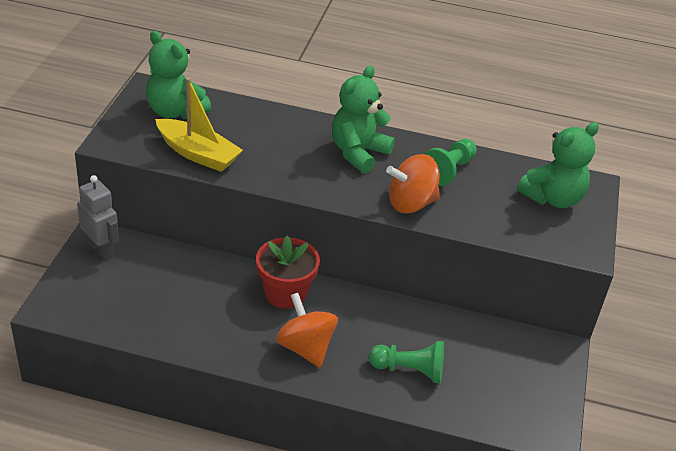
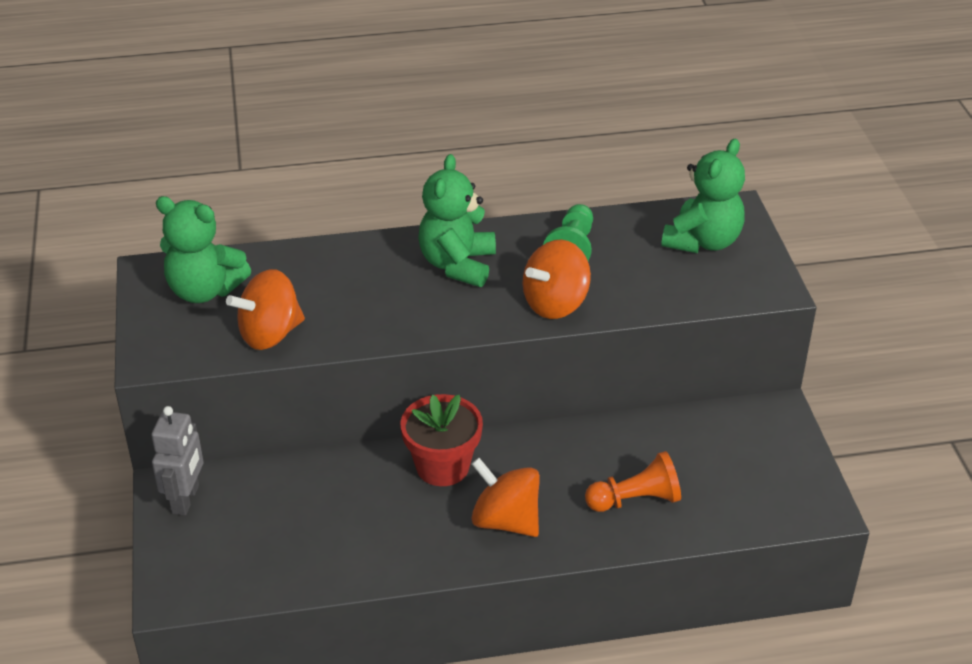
camera: 20 degrees left, 0 degrees up
grey robot [77,175,119,260] -> grey robot turned 75 degrees clockwise [151,406,204,516]
yellow boat [155,78,243,172] -> orange spinning top [226,269,305,350]
green pawn [369,341,444,383] -> orange pawn [585,451,681,512]

